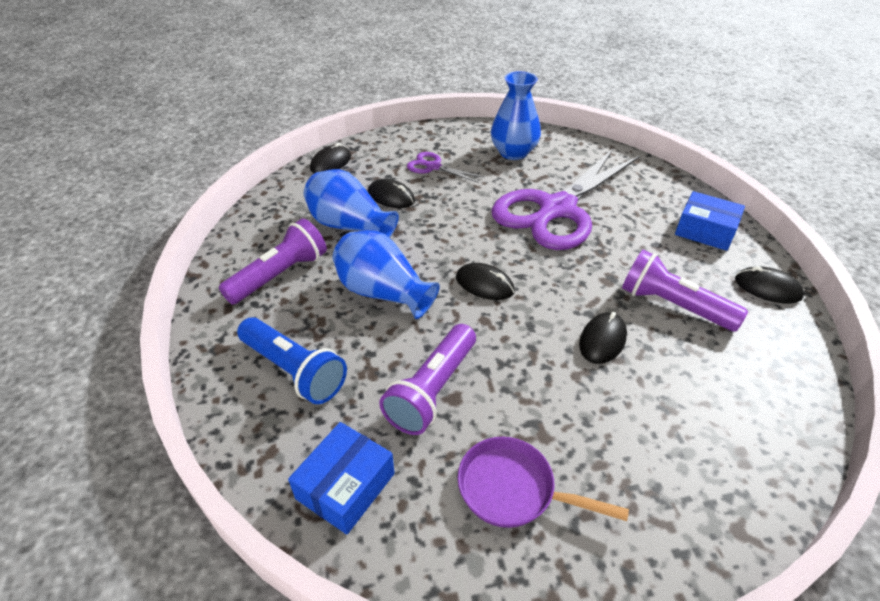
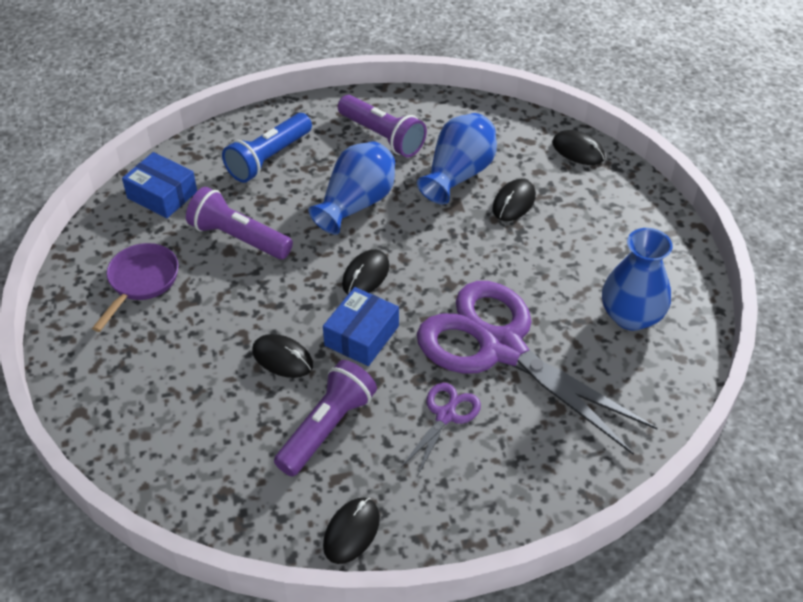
camera: 90 degrees right, 5 degrees up
purple scissors [407,152,484,183] -> purple scissors moved to [401,383,481,476]
blue box [675,191,745,251] -> blue box moved to [323,287,399,366]

